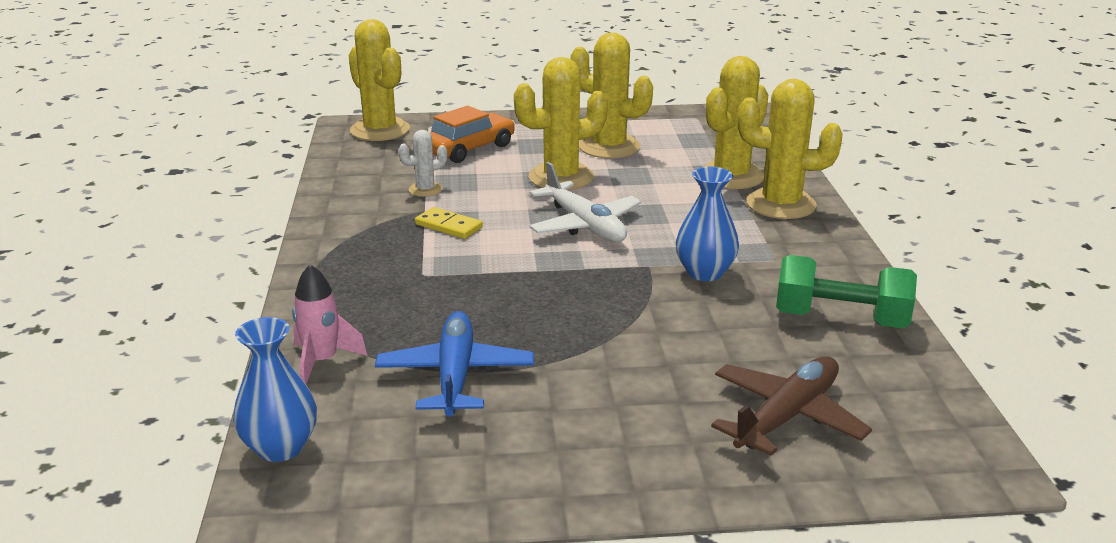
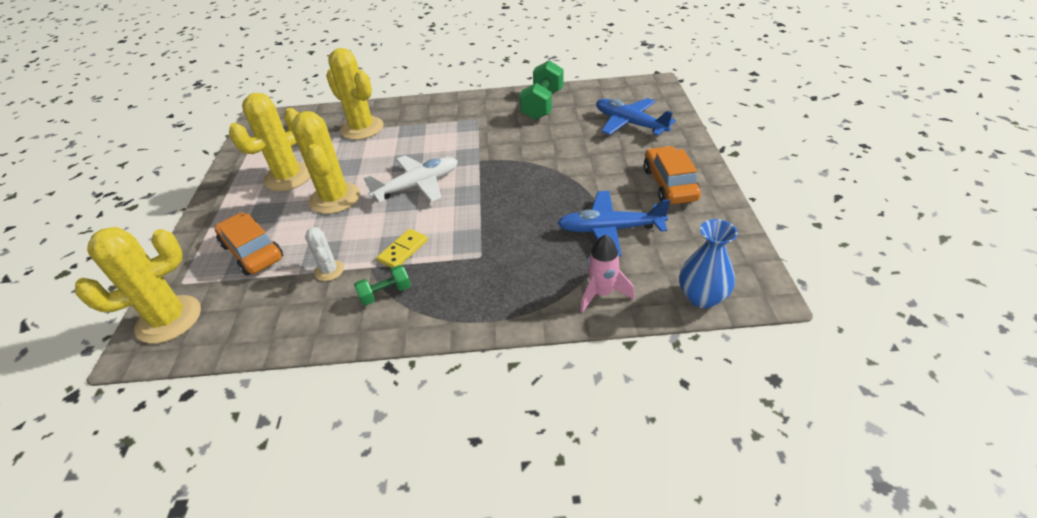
camera: 85 degrees left, 15 degrees up
blue vase [676,167,739,281] -> none
brown plane [711,356,872,456] -> blue plane [596,98,676,136]
yellow cactus [738,79,843,219] -> none
none -> green dumbbell [354,265,411,306]
none -> orange car [644,146,701,204]

